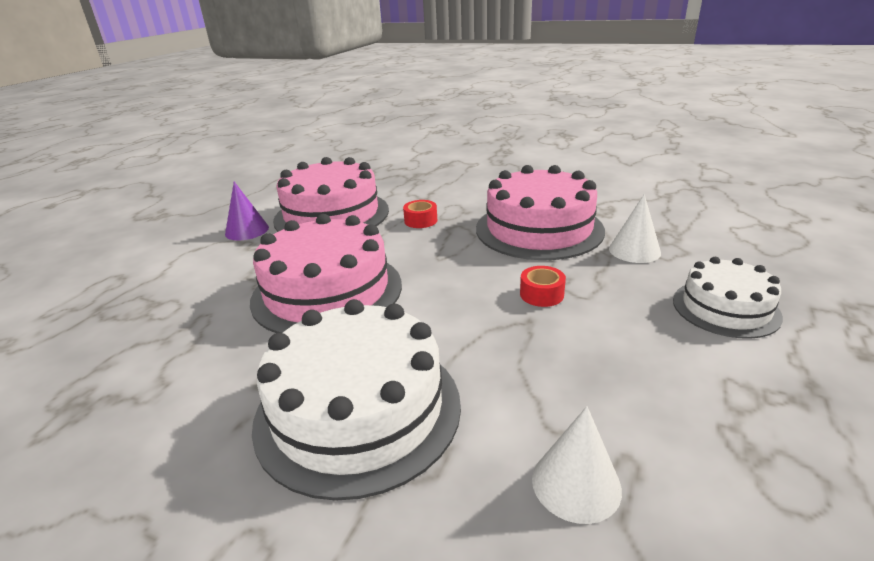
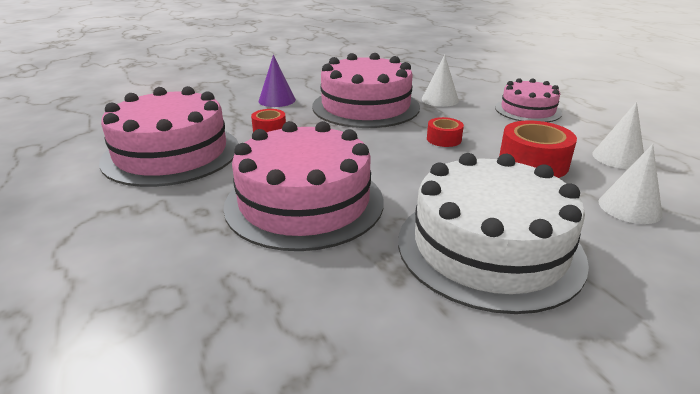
camera: 50 degrees left, 0 degrees up
purple cone [225,182,269,240] -> purple cone moved to [259,55,296,107]
white cake [673,257,783,339] -> pink cake [495,78,562,122]
none -> red tape [499,120,577,178]
none -> white cone [592,102,644,169]

